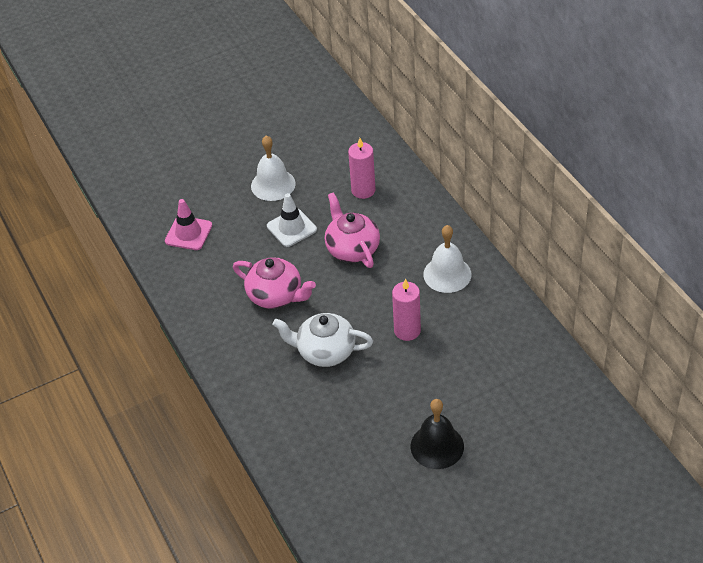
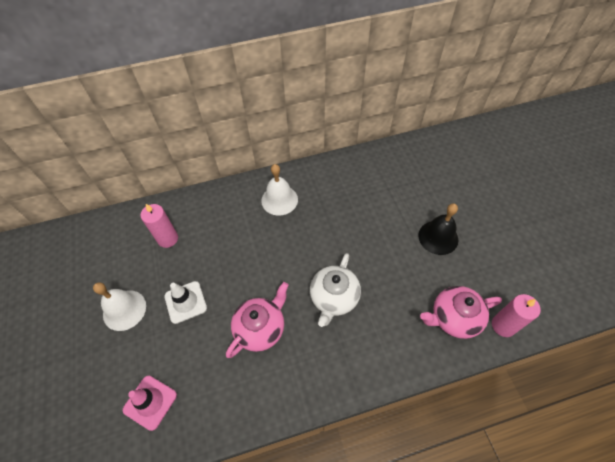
camera: 80 degrees left, 10 degrees up
pink teapot [325,192,380,268] -> pink teapot moved to [420,286,502,339]
pink candle [392,278,421,341] -> pink candle moved to [492,294,541,337]

